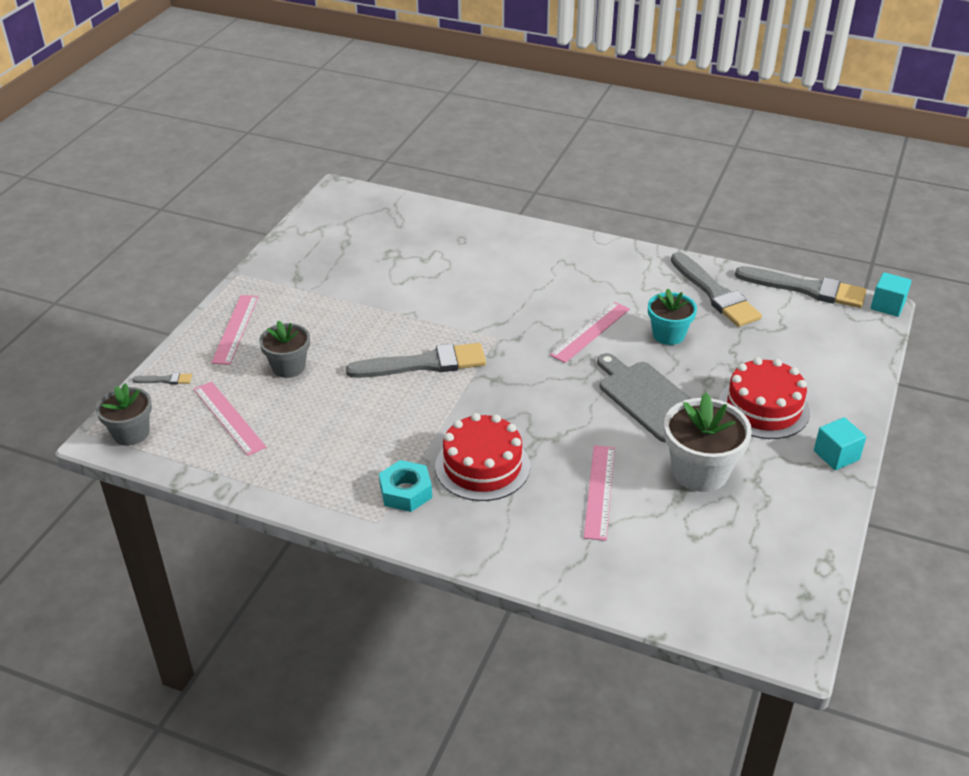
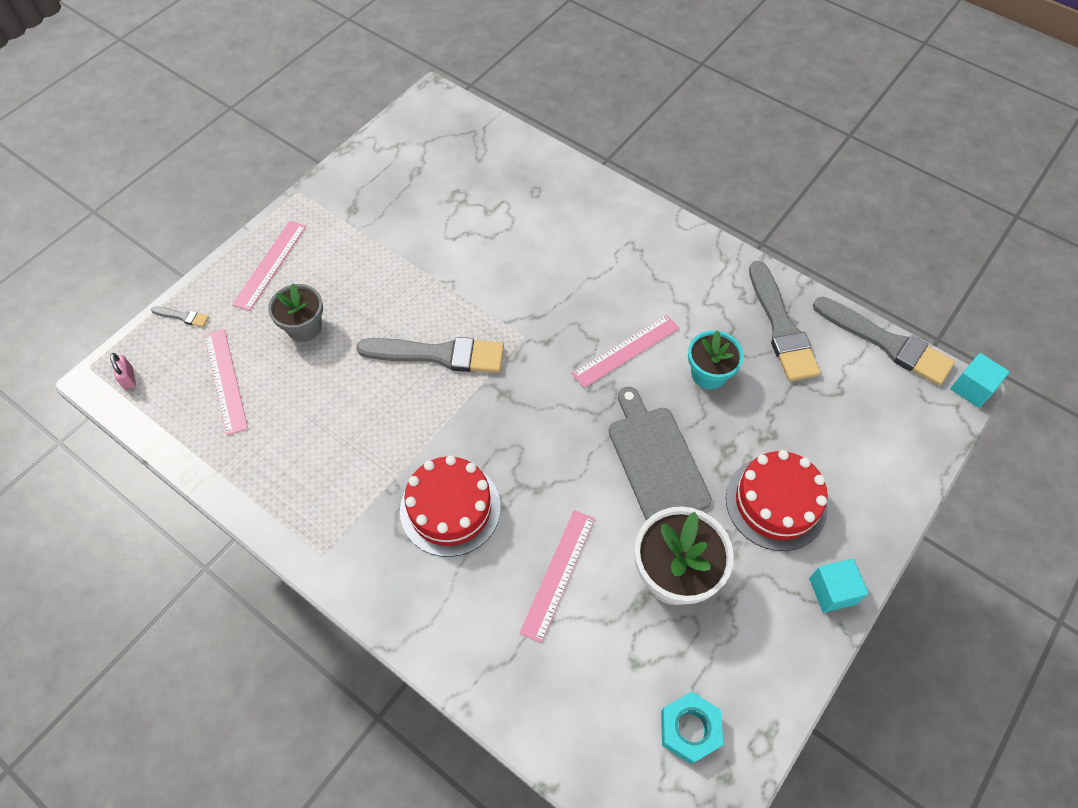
camera: 15 degrees right, 20 degrees up
grey flower pot [96,383,152,446] -> pink padlock [110,353,136,390]
turquoise nut [379,460,432,512] -> turquoise nut moved to [661,692,723,765]

